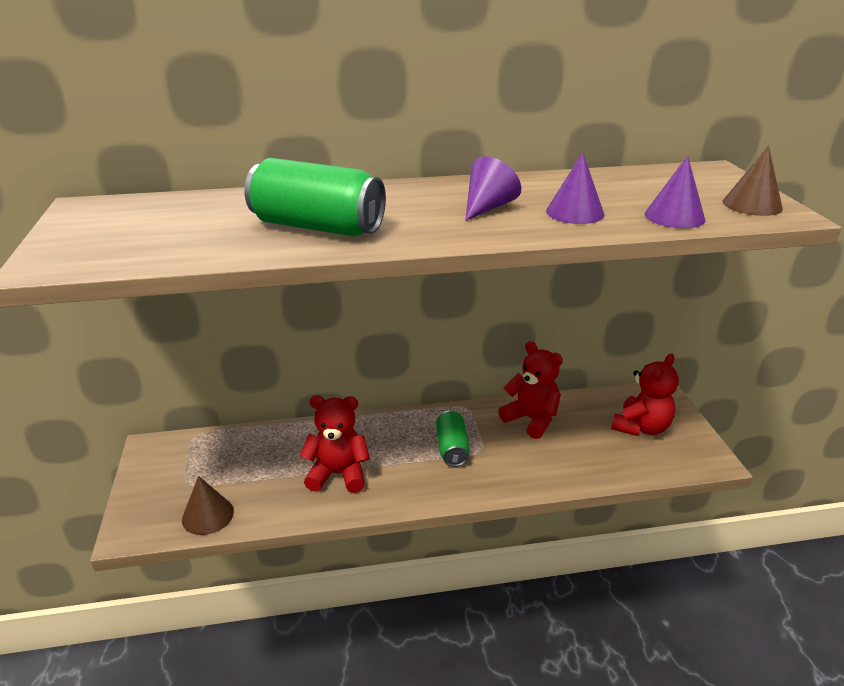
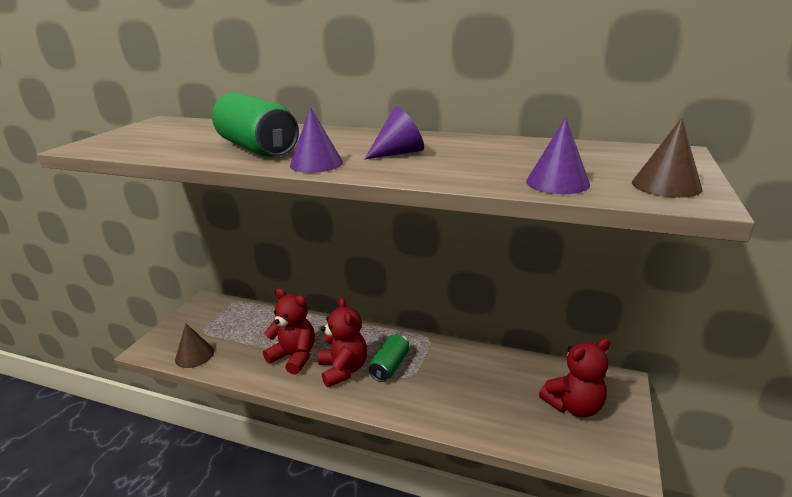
camera: 30 degrees right, 5 degrees down
red teddy bear [498,341,563,439] -> red teddy bear moved to [318,297,367,387]
purple cone [546,152,604,224] -> purple cone moved to [290,107,343,173]

